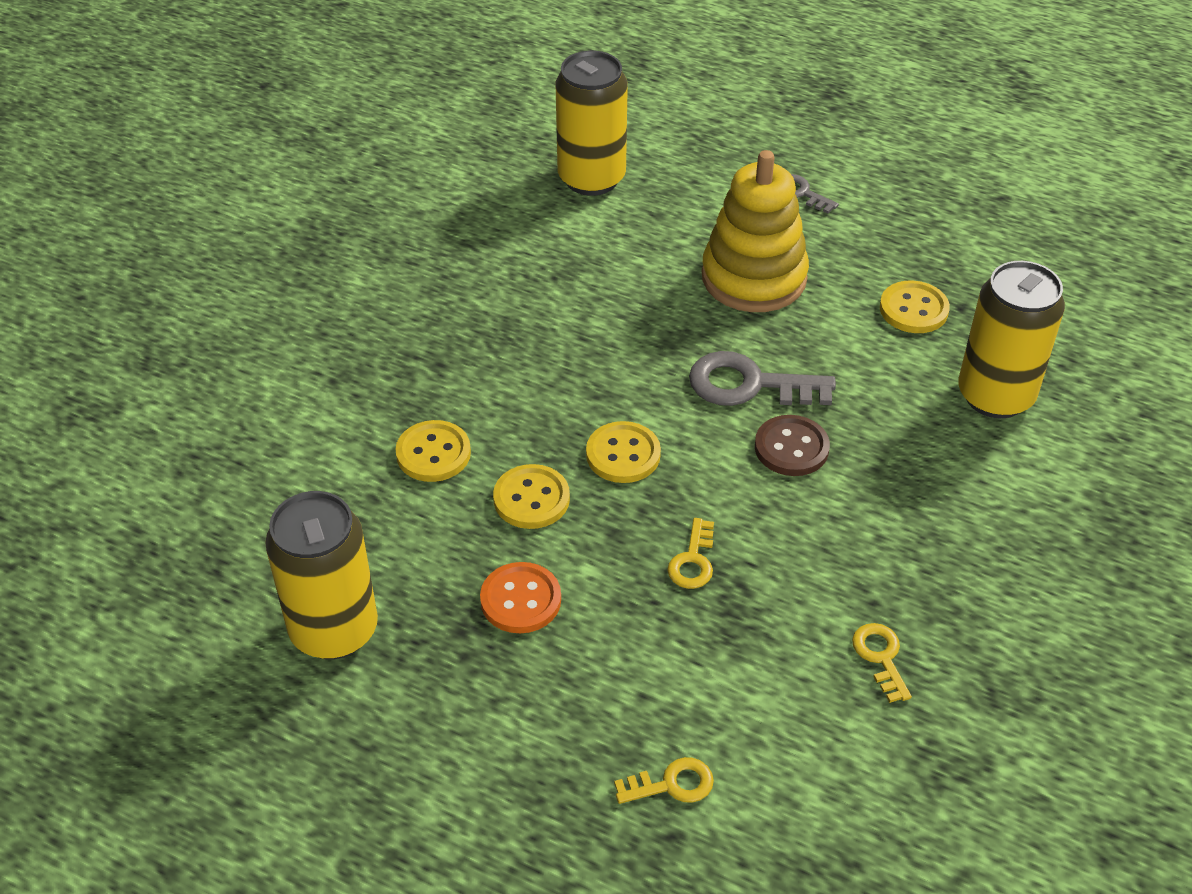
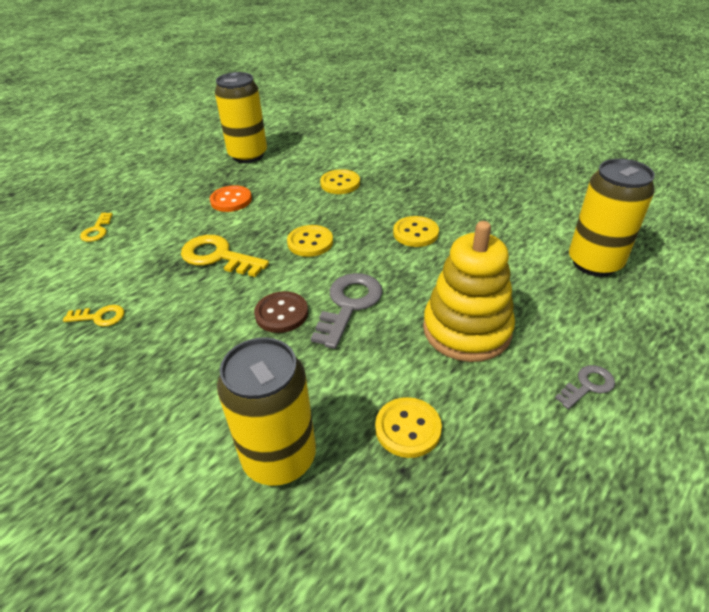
camera: 105 degrees right, 5 degrees down
yellow button [493,464,570,529] -> yellow button moved to [393,216,439,247]
yellow key [667,518,714,589] -> yellow key [181,235,269,277], size x1.81

